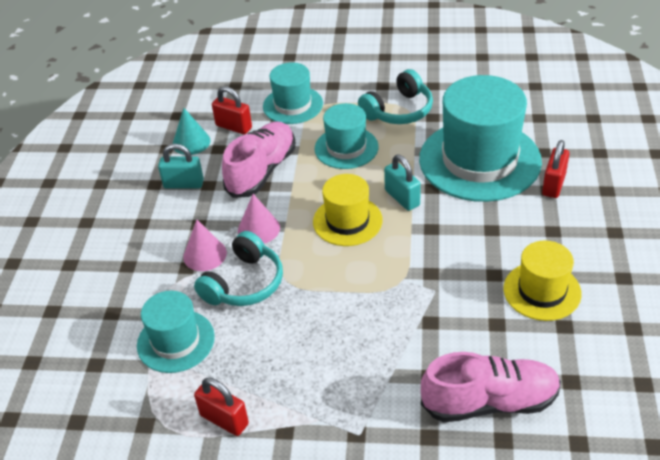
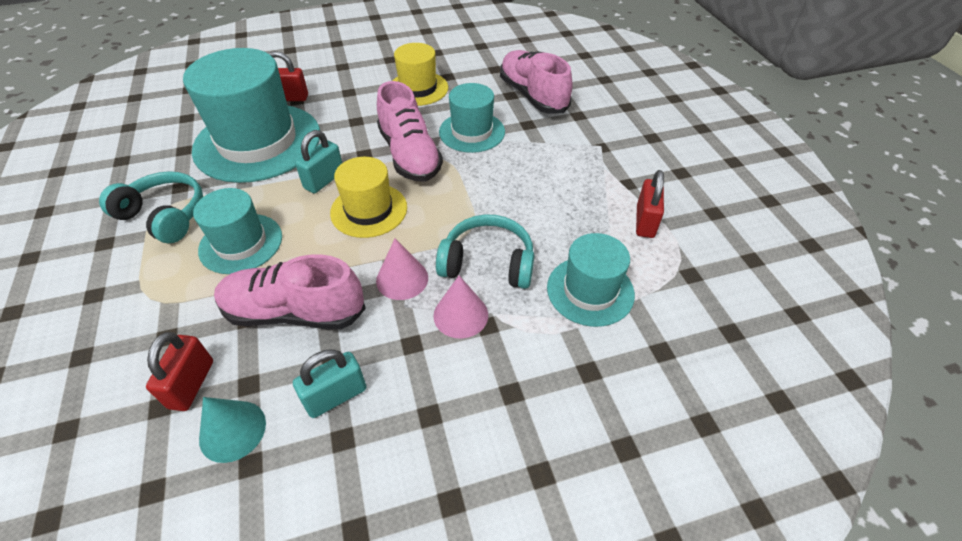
camera: 115 degrees left, 5 degrees up
turquoise padlock [158,144,204,189] -> turquoise padlock turned 75 degrees clockwise [293,349,366,418]
turquoise hat [263,63,323,124] -> turquoise hat moved to [439,83,505,153]
none -> pink shoe [377,81,443,182]

